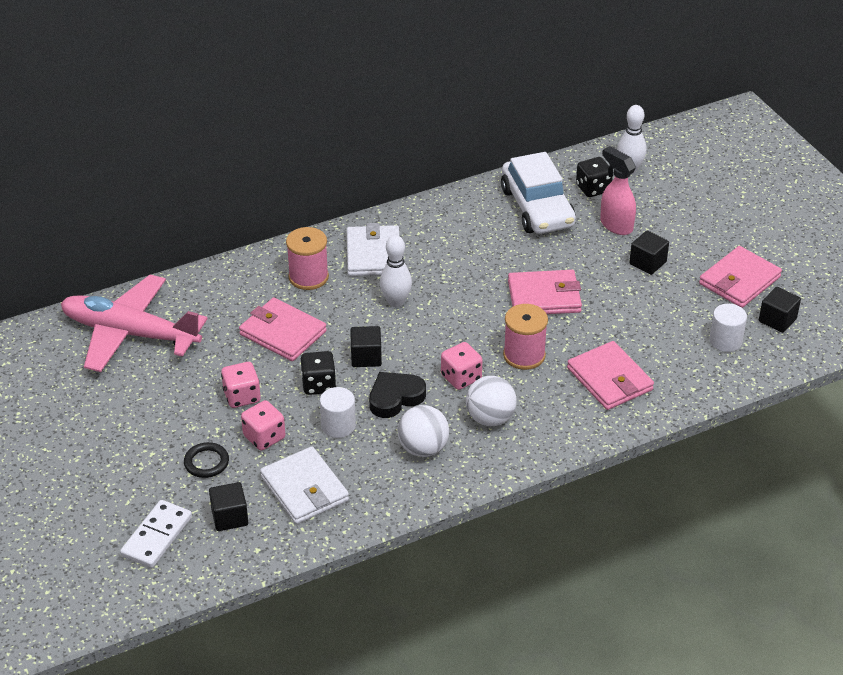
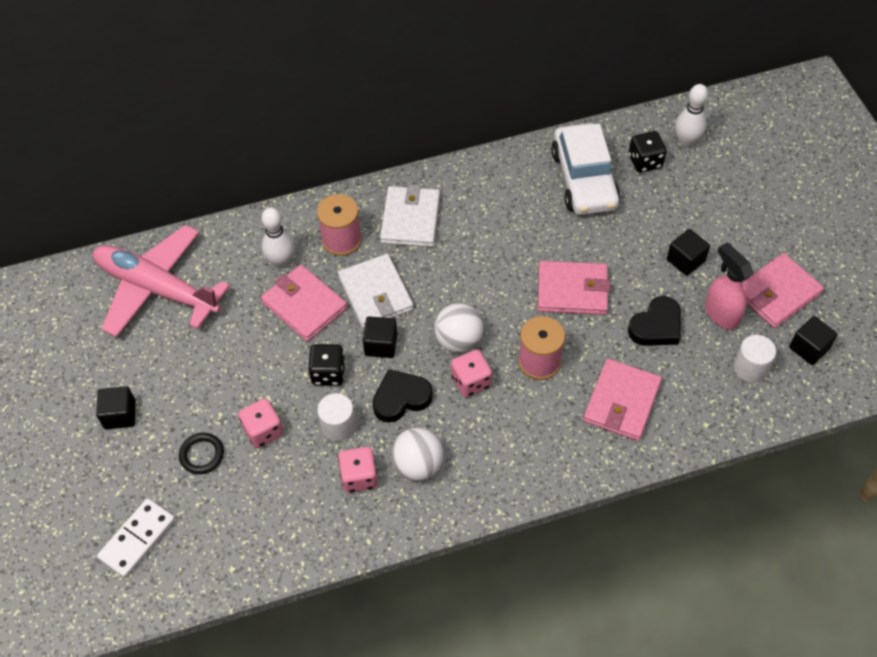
camera: 10 degrees right, 15 degrees up
black cube [209,482,248,531] -> black cube moved to [96,386,136,429]
pink dice [221,362,261,408] -> pink dice moved to [338,447,378,493]
white wallet [260,446,349,524] -> white wallet moved to [338,254,414,328]
white bowling pin [380,235,412,307] -> white bowling pin moved to [262,208,294,269]
white ball [466,376,517,426] -> white ball moved to [434,303,484,353]
pink wallet [567,341,654,410] -> pink wallet turned 45 degrees clockwise [583,359,662,441]
pink spray bottle [600,146,636,235] -> pink spray bottle moved to [705,242,753,329]
none -> black heart [628,296,681,346]

